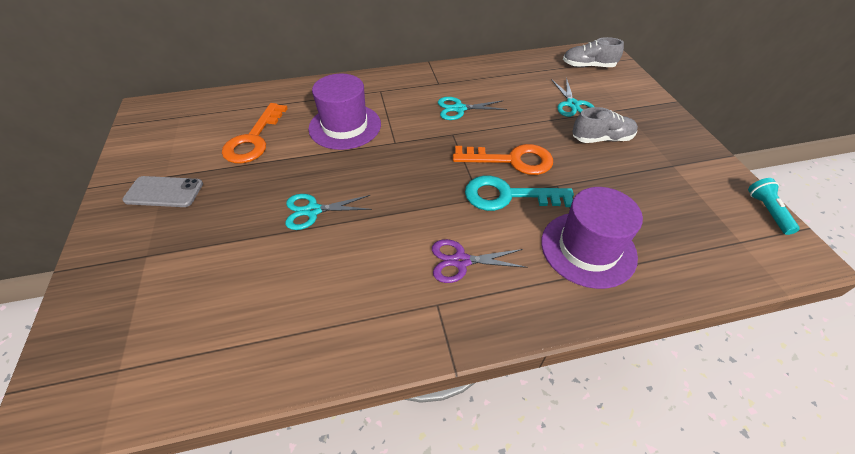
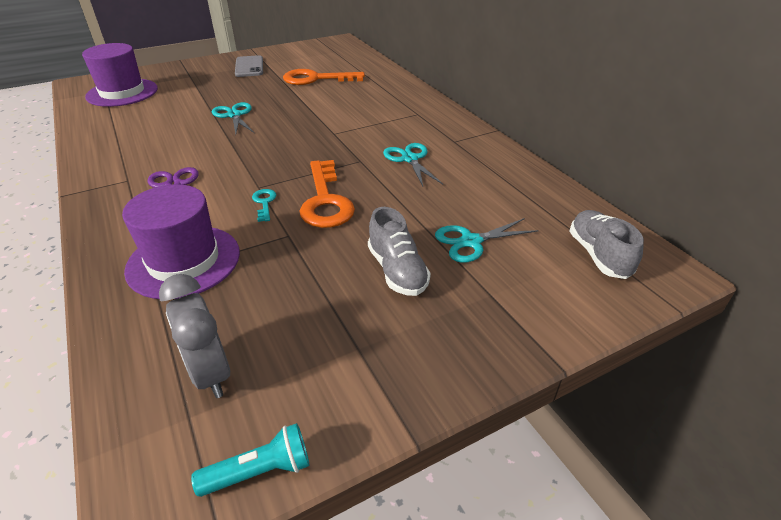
camera: 75 degrees right, 10 degrees down
purple hat [308,74,381,150] -> purple hat moved to [82,43,158,107]
turquoise key [465,176,574,211] -> turquoise key [252,189,277,222], size x0.46
none -> grey clock [159,274,230,398]

